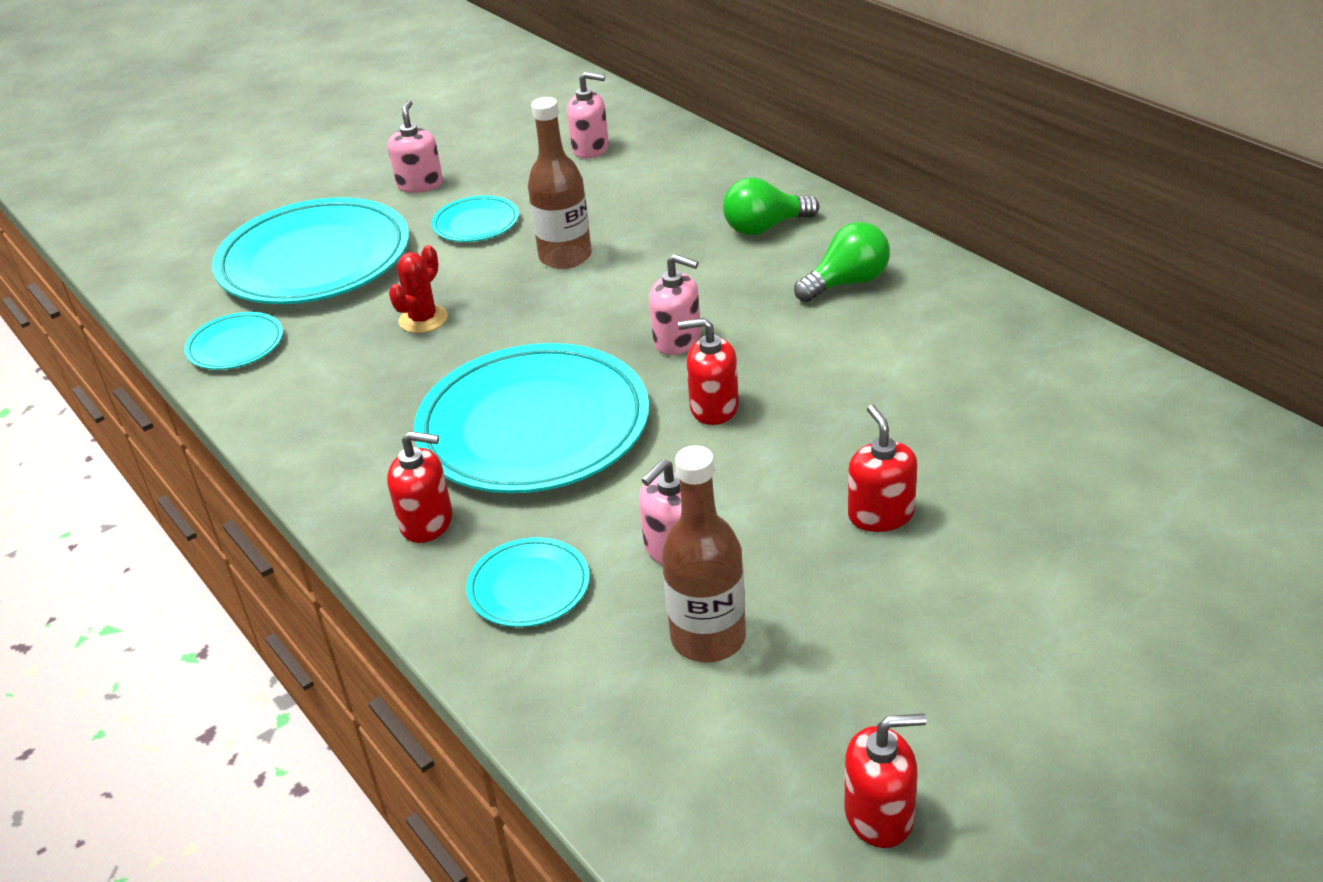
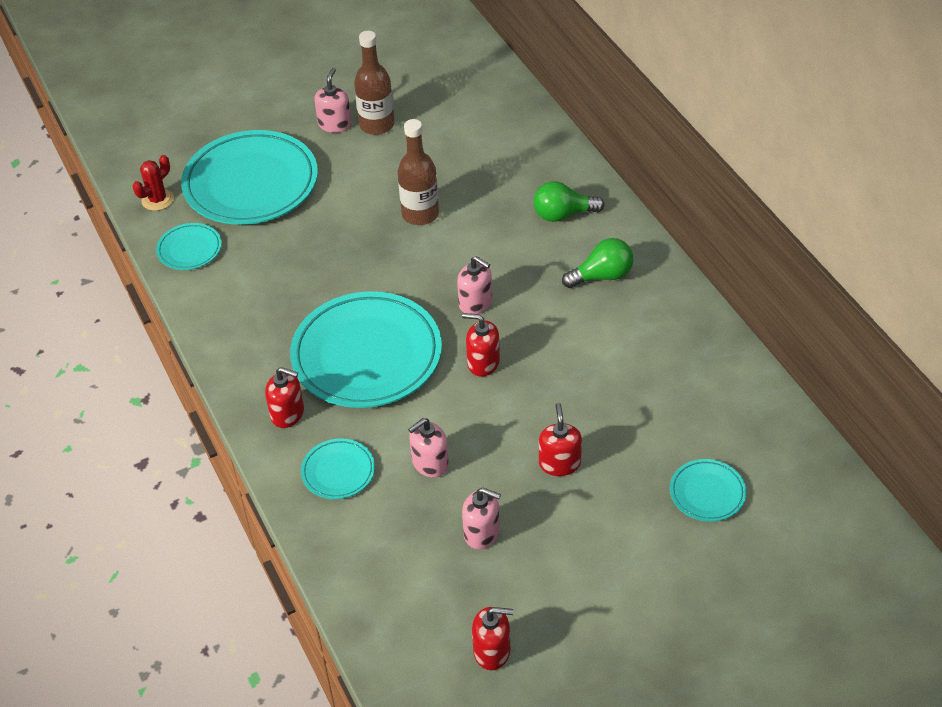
camera: 10 degrees right, 10 degrees up
red cactus [389,245,448,333] -> red cactus moved to [133,155,174,211]
turquoise plate [431,196,519,242] -> turquoise plate moved to [670,459,746,522]
pink soap dispenser [567,72,609,158] -> pink soap dispenser moved to [462,488,501,549]
brown bottle [662,446,746,662] -> brown bottle moved to [354,31,394,135]

